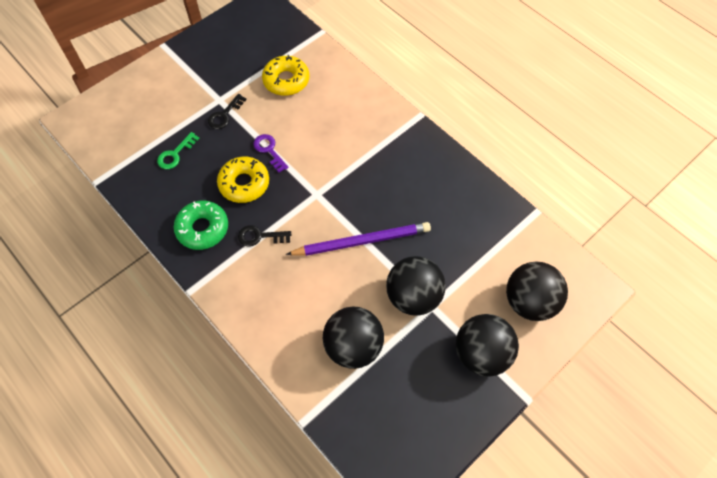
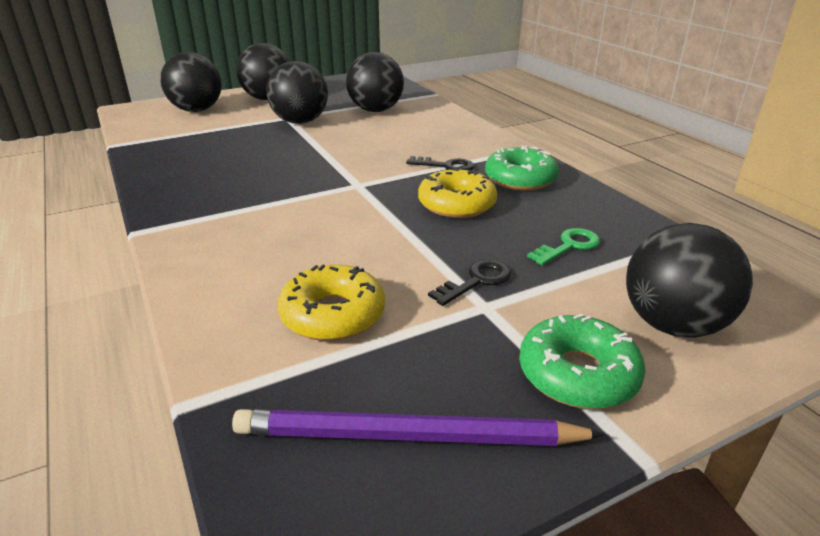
camera: 165 degrees left, 30 degrees down
purple key [253,134,289,173] -> none
purple pencil [286,222,431,256] -> purple pencil moved to [232,409,605,446]
none -> green donut [519,314,646,409]
none -> black ball [626,223,753,338]

